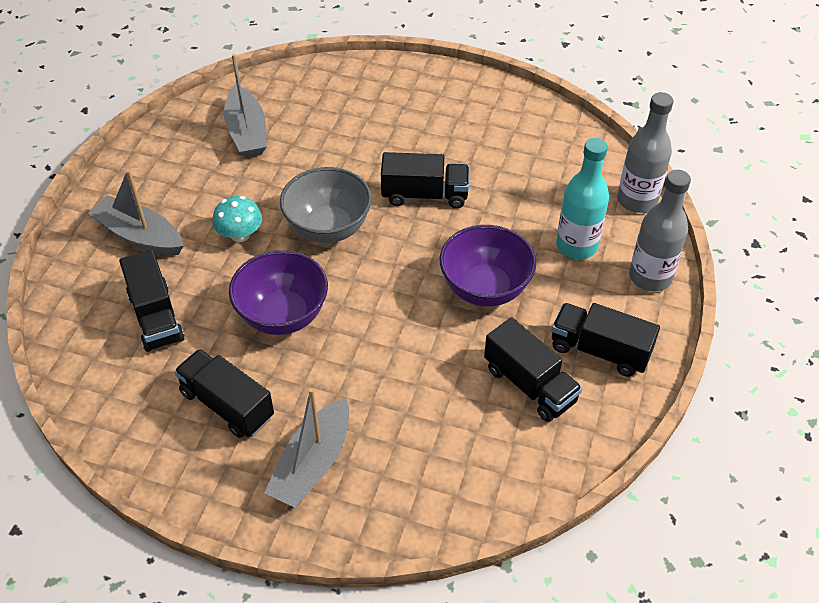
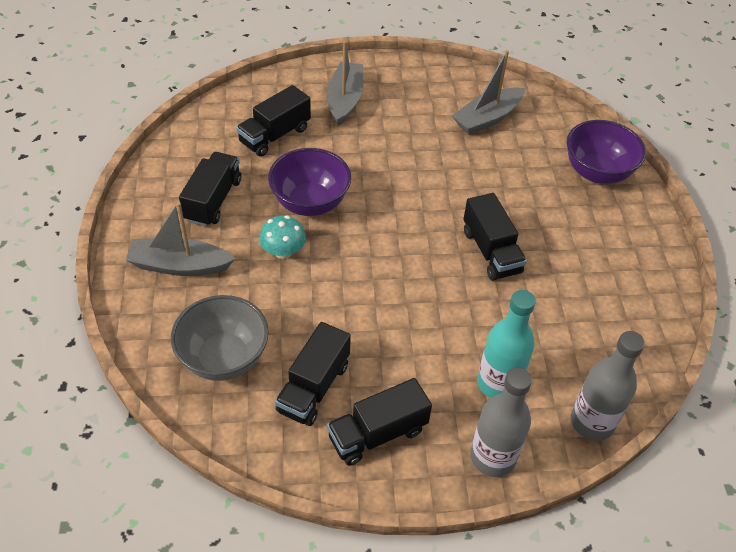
camera: 65 degrees right, 0 degrees up
turquoise mushroom [212,196,262,242] -> turquoise mushroom moved to [259,215,306,259]
grey bowl [280,167,372,243] -> grey bowl moved to [171,295,269,381]
purple bowl [440,225,536,307] -> purple bowl moved to [567,120,646,184]
black truck [552,303,660,377] -> black truck turned 120 degrees counterclockwise [327,378,432,466]

